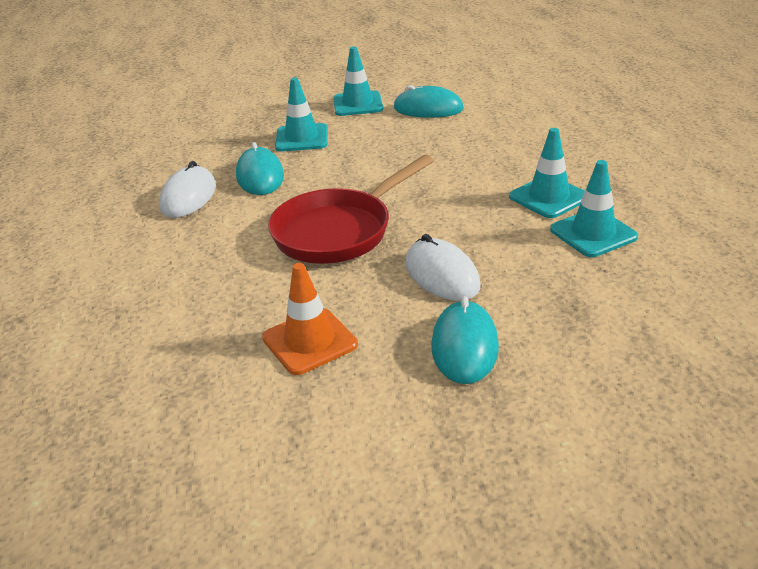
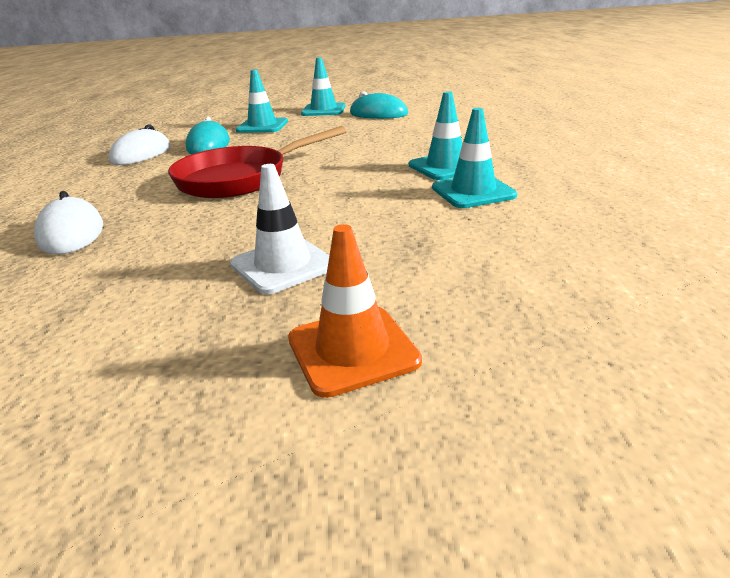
camera: 10 degrees right, 5 degrees down
orange traffic cone [262,263,358,375] -> orange traffic cone moved to [288,224,422,398]
white mouse [405,234,480,301] -> white mouse moved to [34,191,103,255]
turquoise mouse [431,296,499,384] -> white traffic cone [230,164,329,294]

